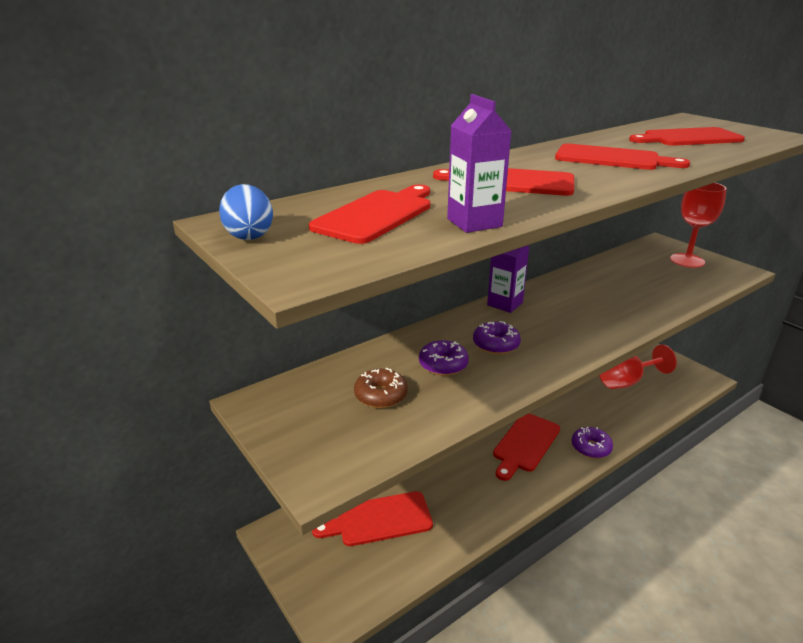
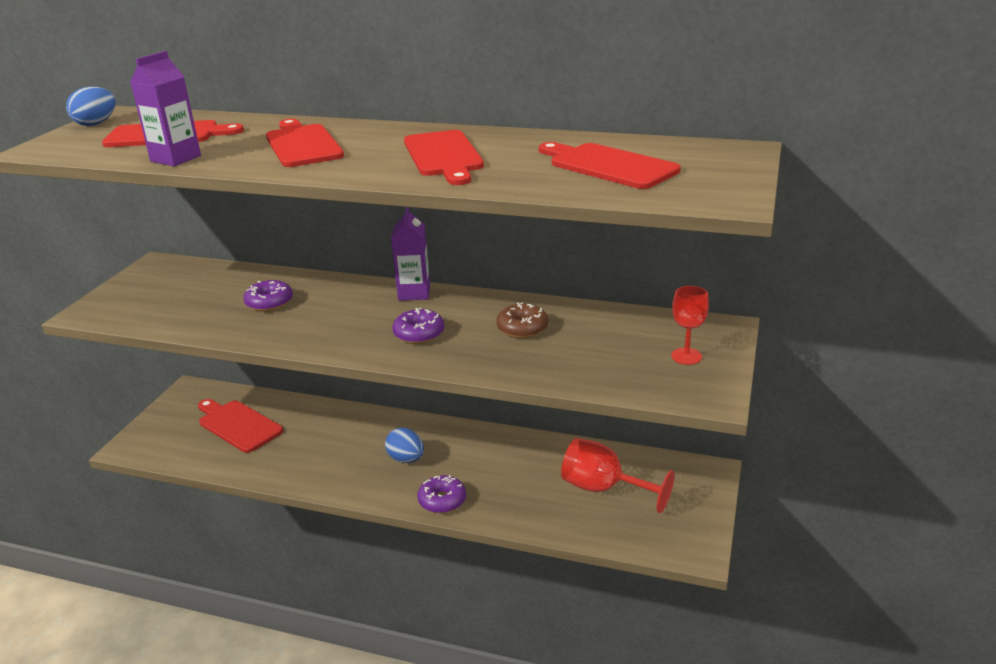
camera: 55 degrees right, 0 degrees up
brown donut [354,368,408,408] -> brown donut moved to [496,302,548,338]
purple donut [473,321,521,354] -> purple donut moved to [392,308,444,344]
red cutting board [493,413,560,481] -> blue egg [385,428,424,463]
red goblet [670,183,727,268] -> red goblet [671,286,709,365], size x0.62

